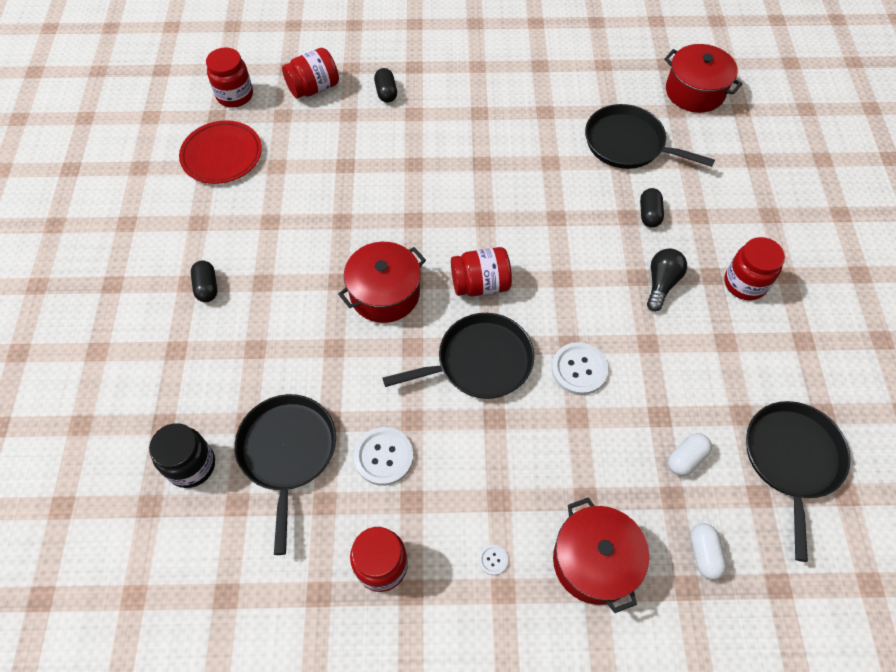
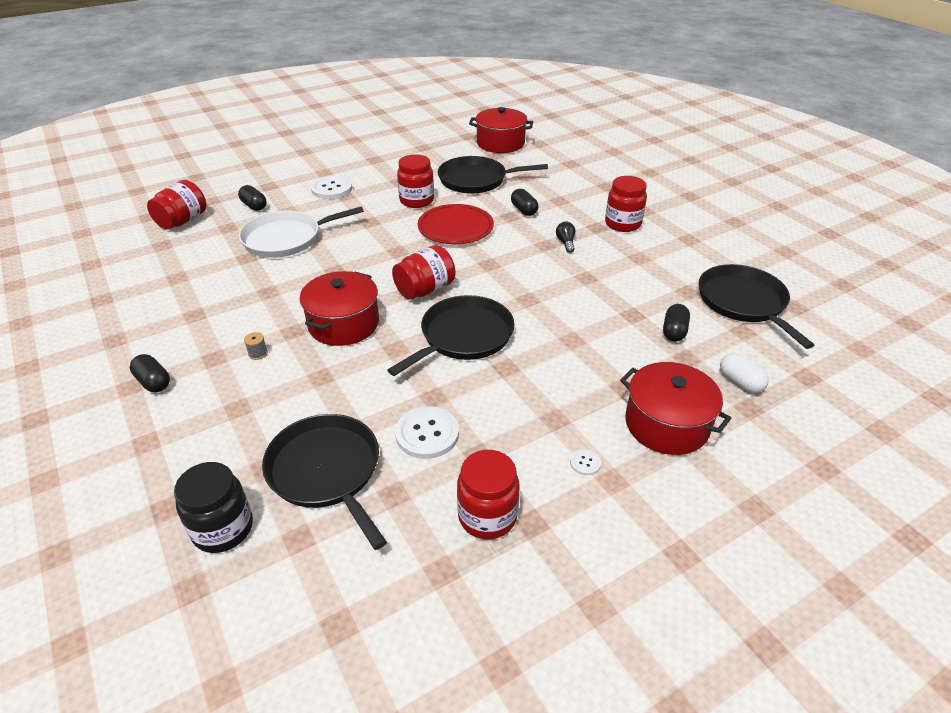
camera: 30 degrees left, 20 degrees down
red plate [179,120,262,184] -> red plate moved to [418,204,494,244]
red jar [206,47,253,108] -> red jar moved to [397,154,434,208]
white button [552,342,608,395] -> white button moved to [311,176,352,199]
black light bulb [647,248,687,311] -> black light bulb [556,222,575,253], size x0.64
white capsule [668,433,712,476] -> black capsule [663,304,690,342]
none -> white pan [239,207,364,258]
none -> grey spool [244,332,268,360]

